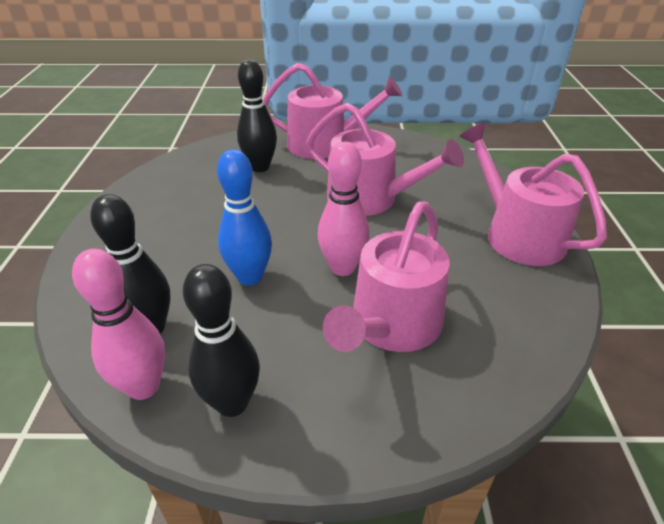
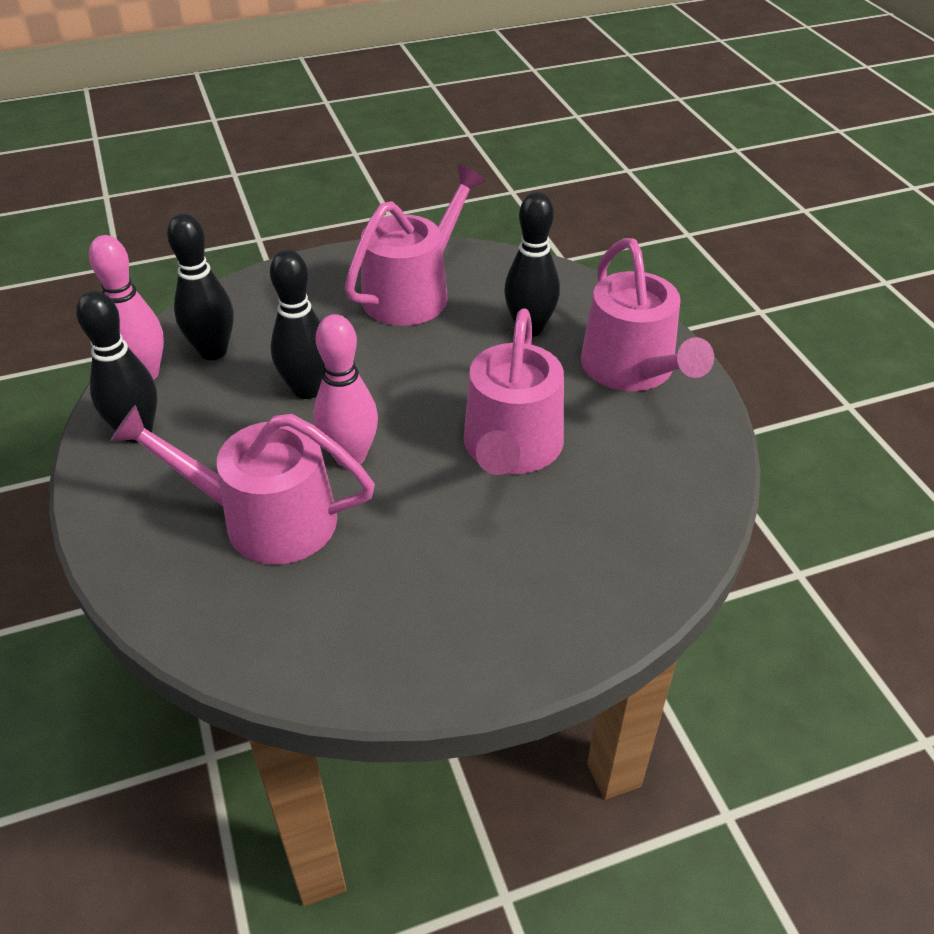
camera: 70 degrees right, 5 degrees up
blue bowling pin [217,149,272,286] -> black bowling pin [270,250,324,399]
pink watering can [459,123,607,266] -> pink watering can moved to [345,165,486,326]

